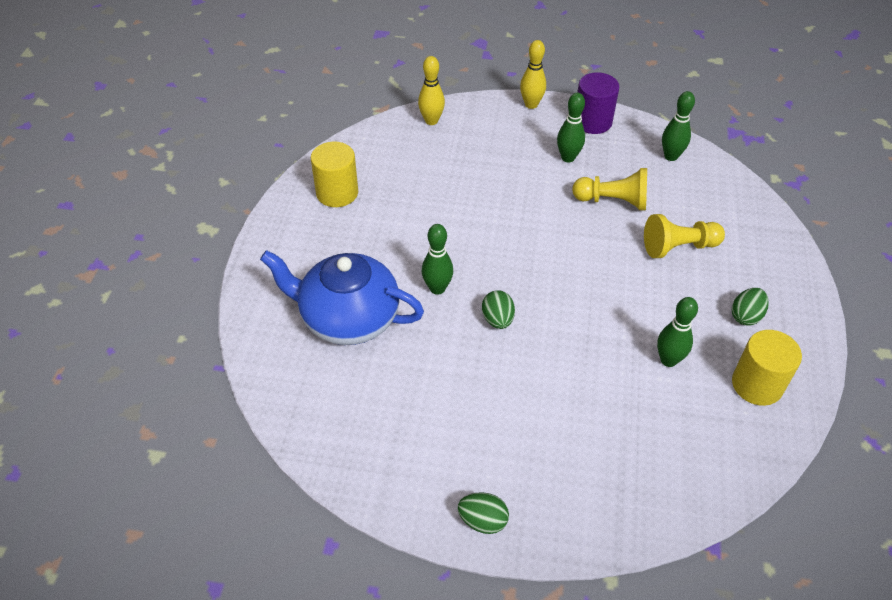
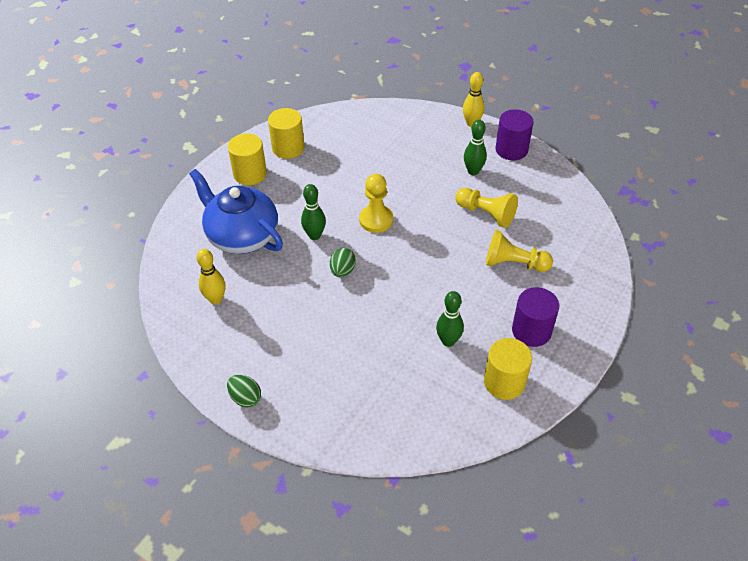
camera: 25 degrees right, 0 degrees up
yellow bowling pin [418,56,445,125] -> yellow bowling pin moved to [197,249,225,304]
green bowling pin [662,91,695,161] -> none
green egg [732,288,769,325] -> purple cylinder [512,287,559,347]
none -> yellow cylinder [228,133,267,185]
none -> yellow pawn [359,174,393,233]

